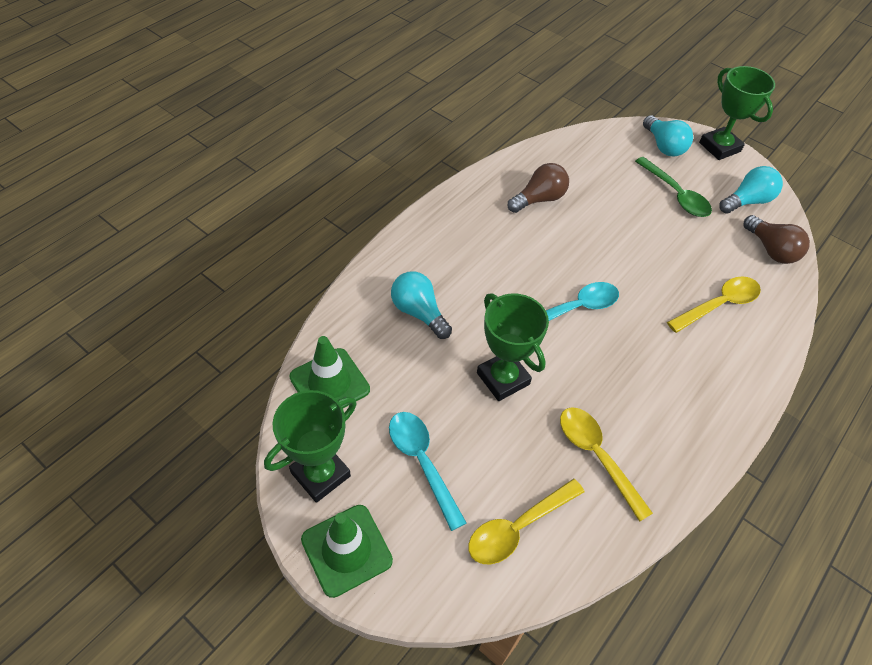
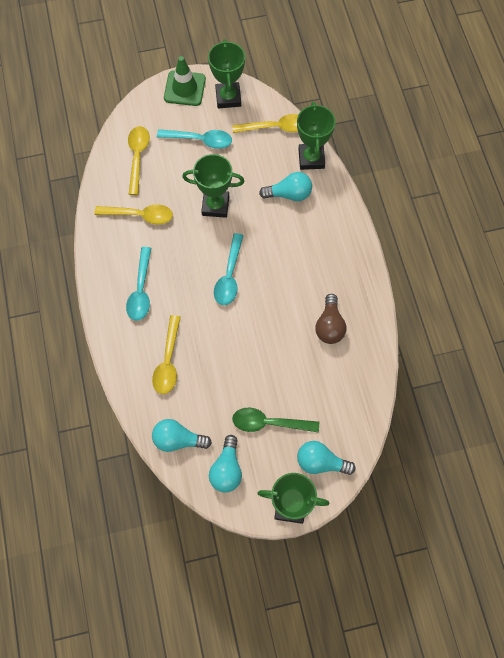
camera: 130 degrees right, 15 degrees up
green traffic cone [289,336,370,408] -> yellow spoon [232,114,299,133]
brown light bulb [743,215,810,264] -> turquoise light bulb [152,419,212,452]
none -> turquoise spoon [126,247,151,321]
none -> green trophy [297,102,335,170]

